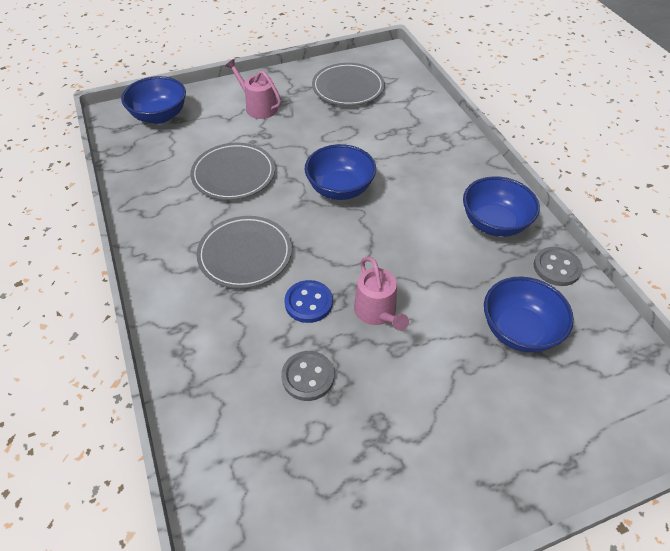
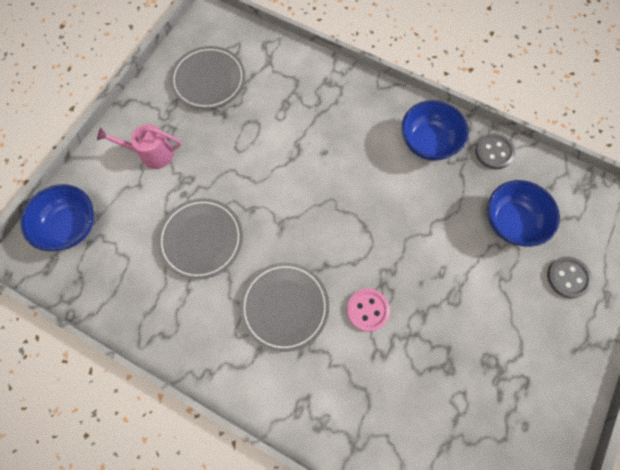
camera: 40 degrees left, 20 degrees up
grey button [281,351,334,401] -> grey button moved to [547,257,592,298]
blue button [284,280,333,323] -> pink button [347,288,390,332]
blue bowl [305,144,376,200] -> none
pink watering can [354,257,409,331] -> none

